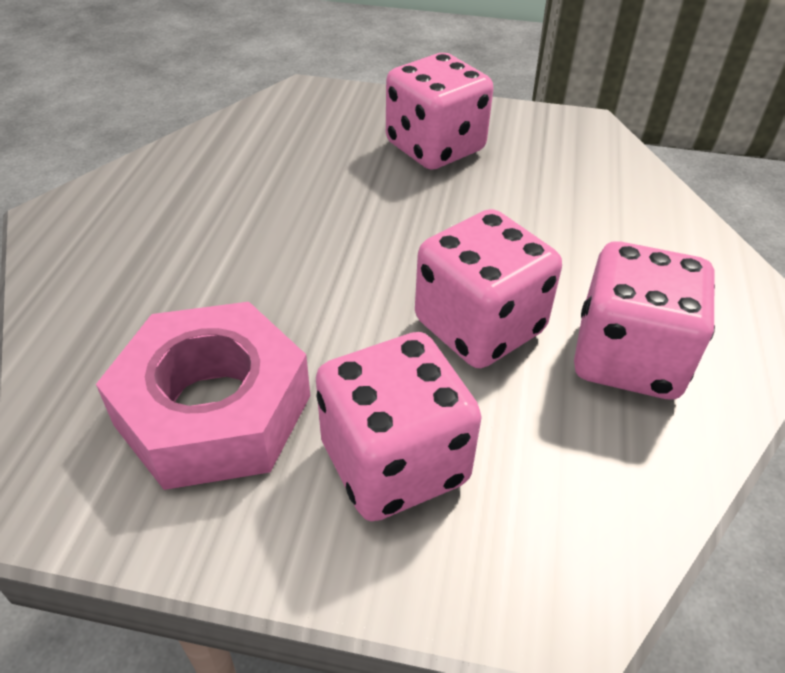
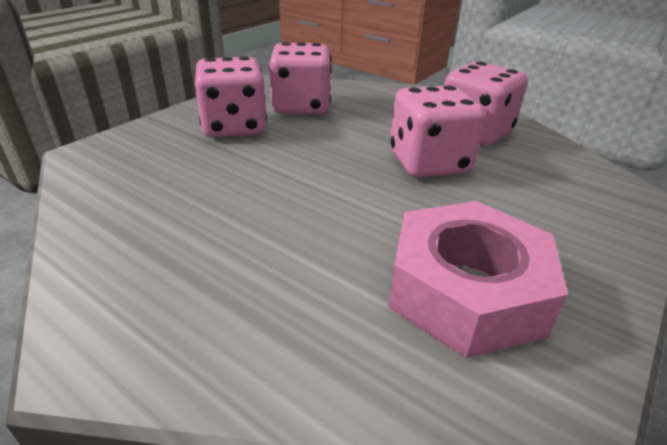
camera: 65 degrees left, 10 degrees down
pink dice [316,332,482,521] -> pink dice moved to [269,42,332,114]

